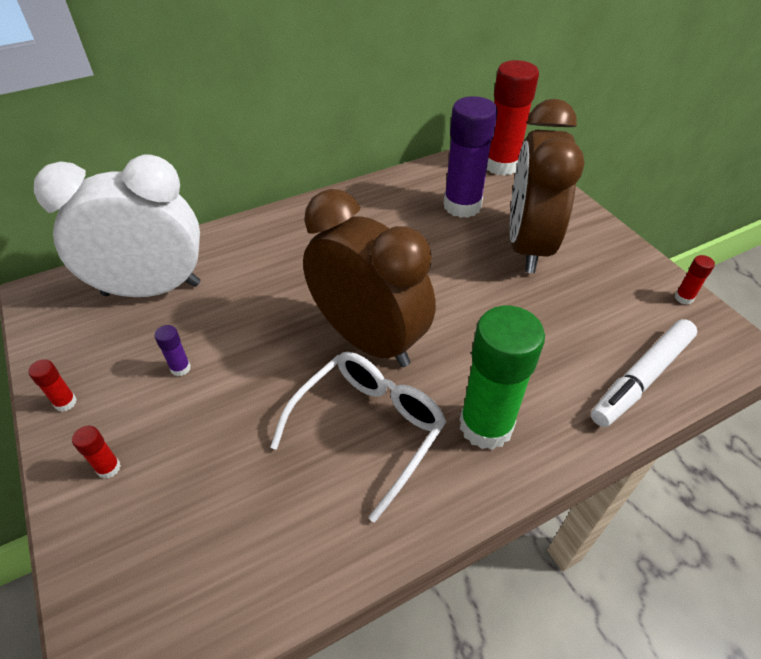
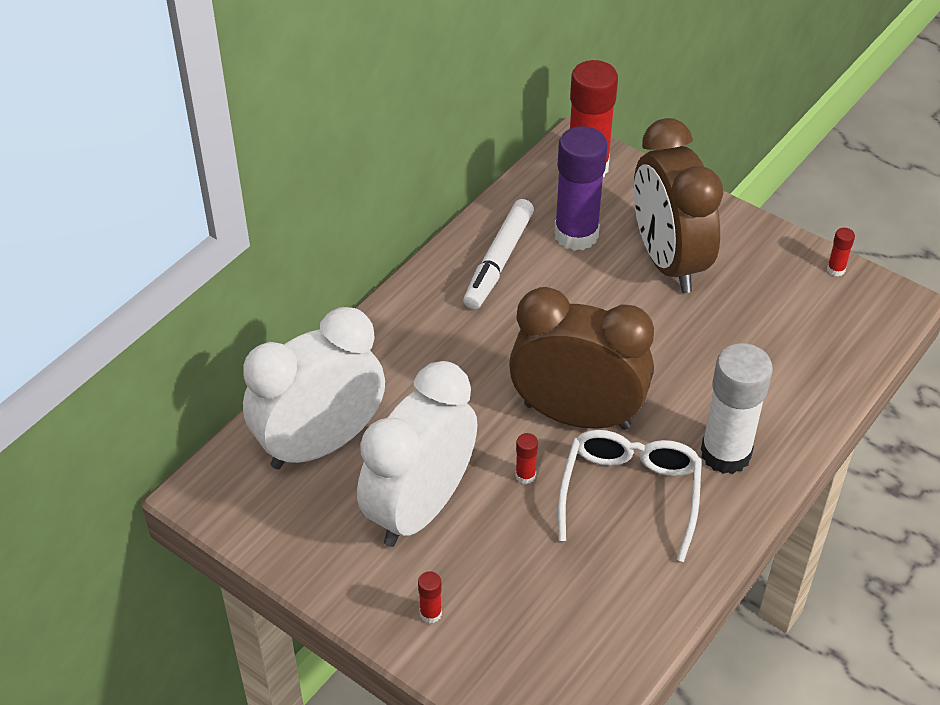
camera: 25 degrees left, 0 degrees up
red glue stick [28,359,77,412] -> red glue stick moved to [515,433,538,484]
purple glue stick [154,325,191,376] -> white clock [357,361,477,547]
green glue stick [460,306,545,450] -> white glue stick [701,343,773,474]
white marker [591,319,697,427] -> white marker moved to [463,199,534,310]

